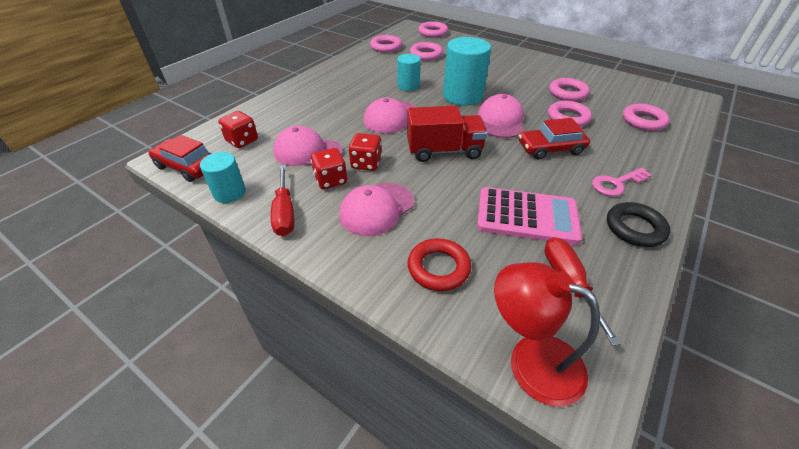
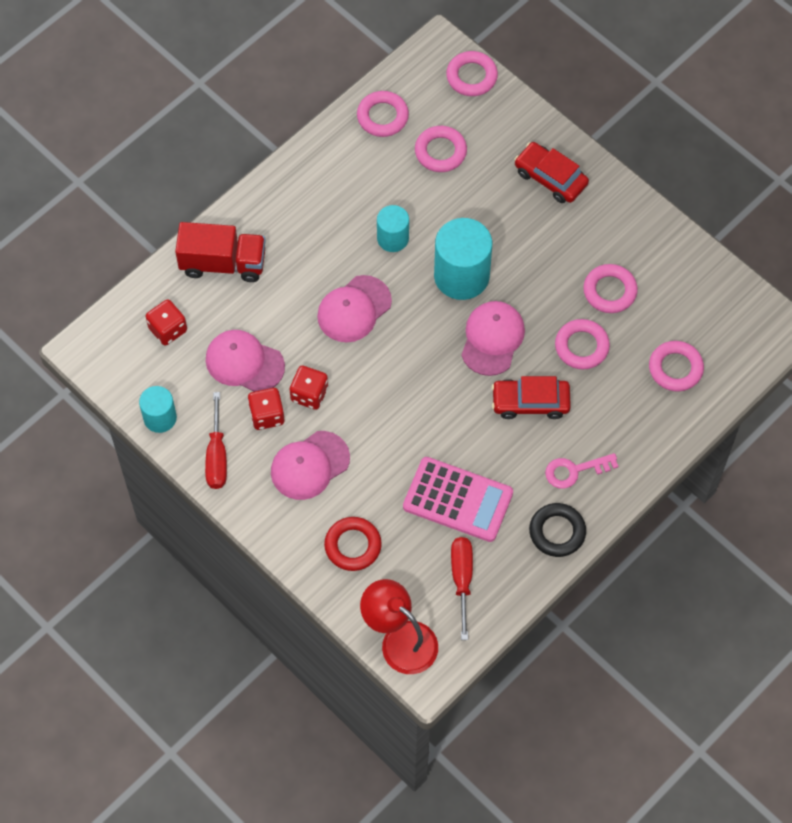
camera: 10 degrees right, 20 degrees up
red car [149,135,211,182] -> red car moved to [515,142,589,203]
red truck [407,105,488,162] -> red truck moved to [175,222,266,282]

